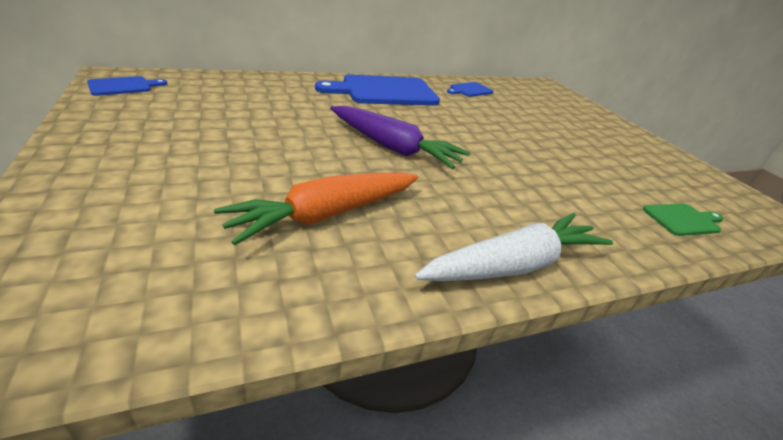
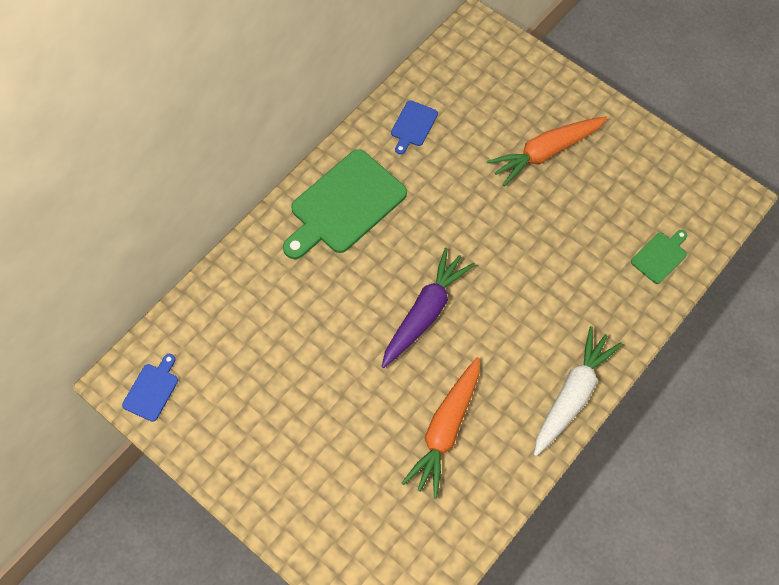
camera: 25 degrees left, 30 degrees up
blue cutting board [315,74,440,106] -> green cutting board [283,149,407,259]
purple carrot [330,106,470,169] -> purple carrot turned 60 degrees counterclockwise [382,248,475,368]
none -> orange carrot [487,117,608,186]

